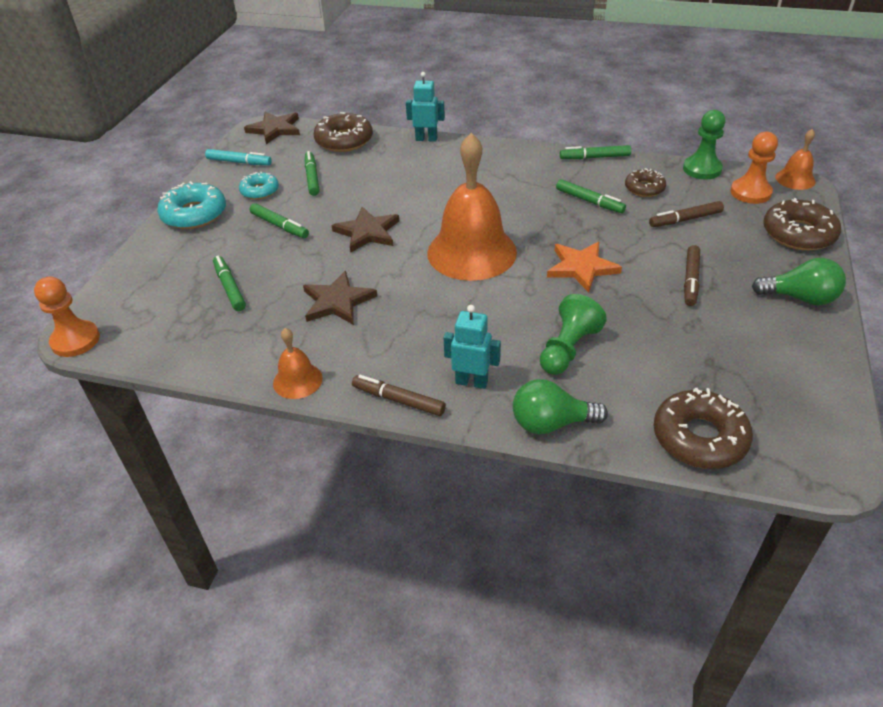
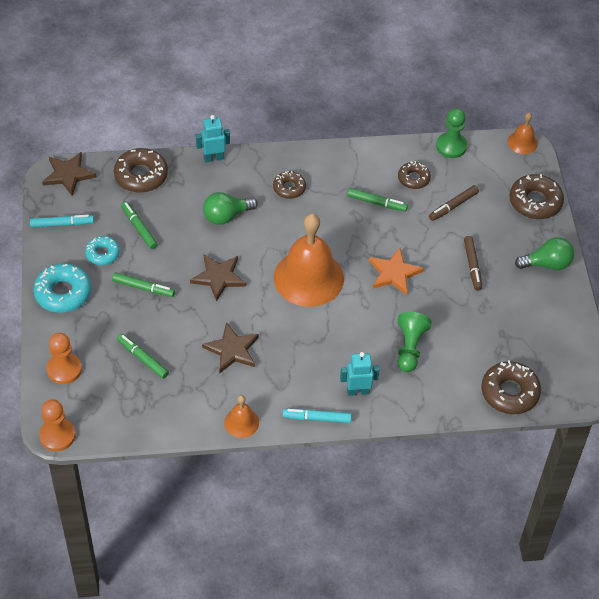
camera: 25 degrees left, 10 degrees up
brown marker [352,375,446,416] -> turquoise marker [283,409,352,423]
green light bulb [513,379,608,434] -> green light bulb moved to [203,192,258,225]
green marker [560,145,631,159] -> none
orange pawn [731,132,778,204] -> orange pawn moved to [47,333,82,384]
none -> brown donut [273,171,306,199]

